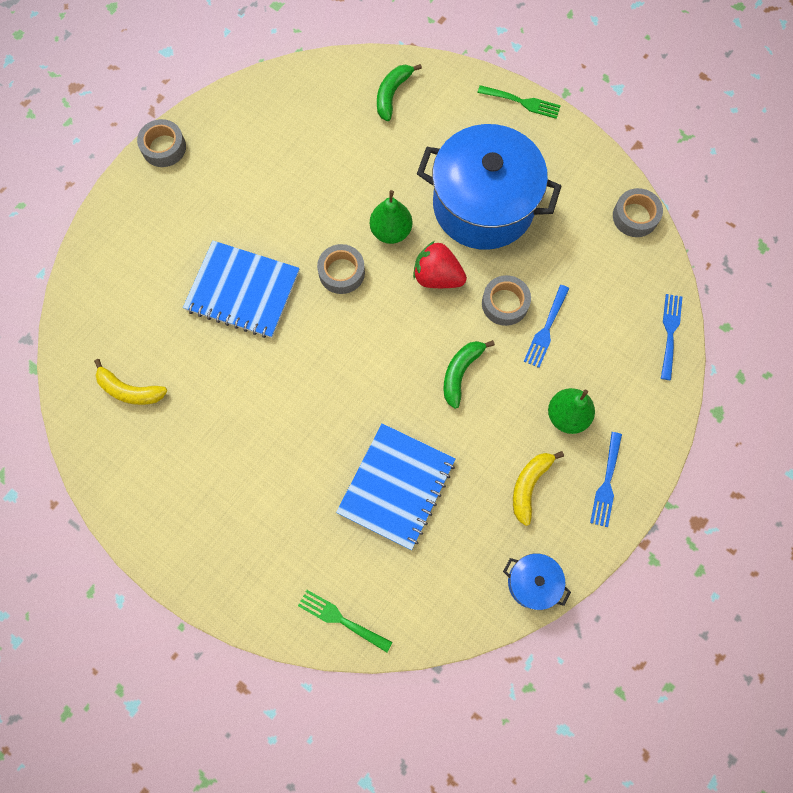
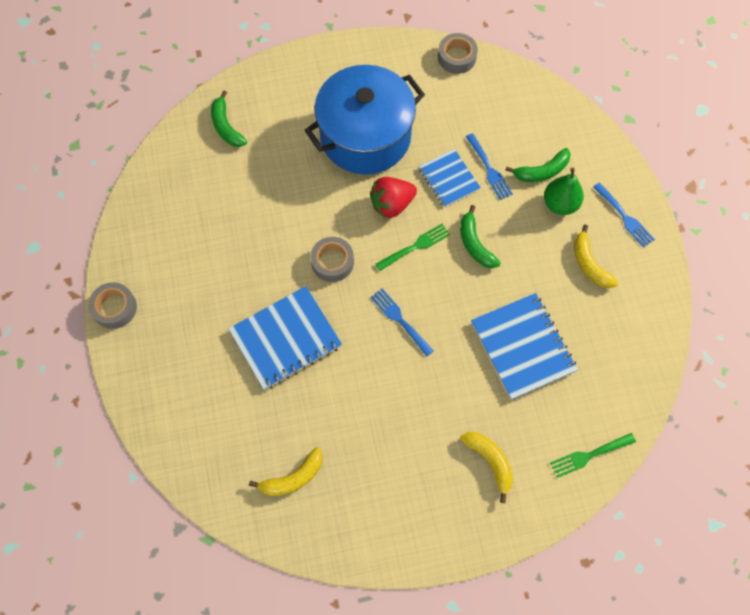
camera: 50 degrees left, 5 degrees down
green pear [370,190,412,244] -> none
green fork [477,85,561,119] -> green fork moved to [375,224,450,271]
grey tape [482,275,531,326] -> blue notebook [419,149,481,207]
blue pot [503,553,571,610] -> none
blue fork [661,294,683,380] -> blue fork moved to [370,289,434,357]
none -> yellow banana [460,432,513,503]
none -> green banana [506,148,571,182]

